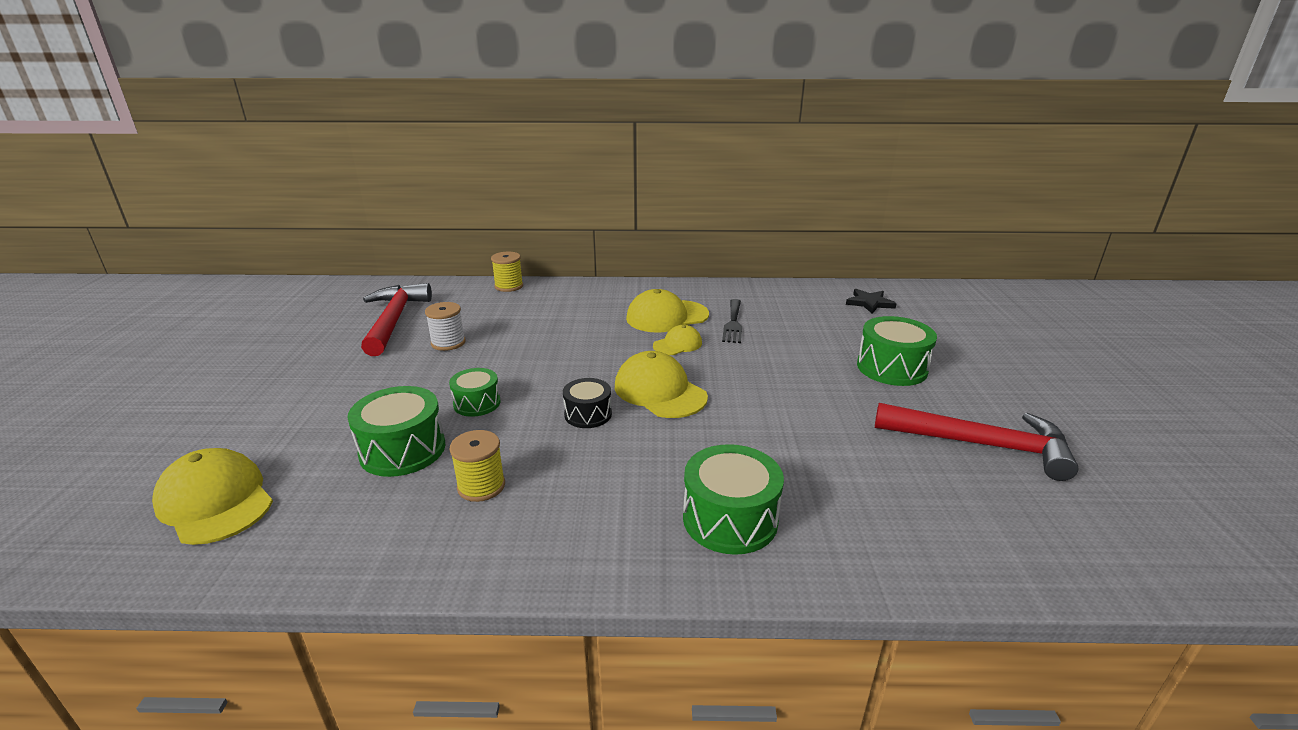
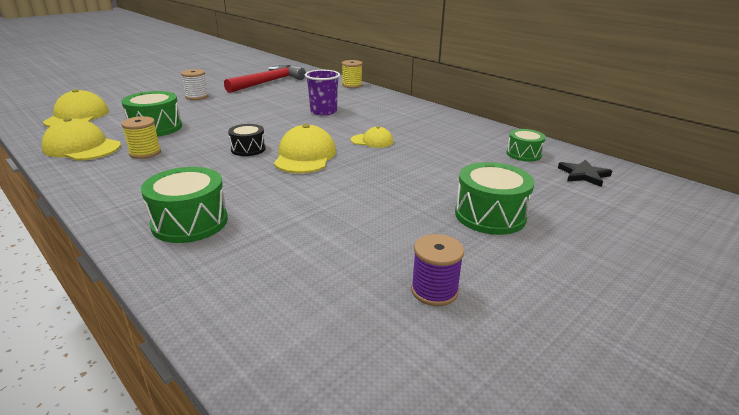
camera: 45 degrees right, 0 degrees up
white spool [425,302,466,351] -> white spool moved to [181,69,208,100]
green drum [449,368,501,417] -> green drum moved to [507,129,546,162]
yellow cap [626,289,709,333] -> yellow cap moved to [41,118,121,161]
black fork [722,299,742,343] -> none
red hammer [875,403,1079,481] -> purple spool [411,234,464,306]
none -> purple cup [305,70,340,116]

